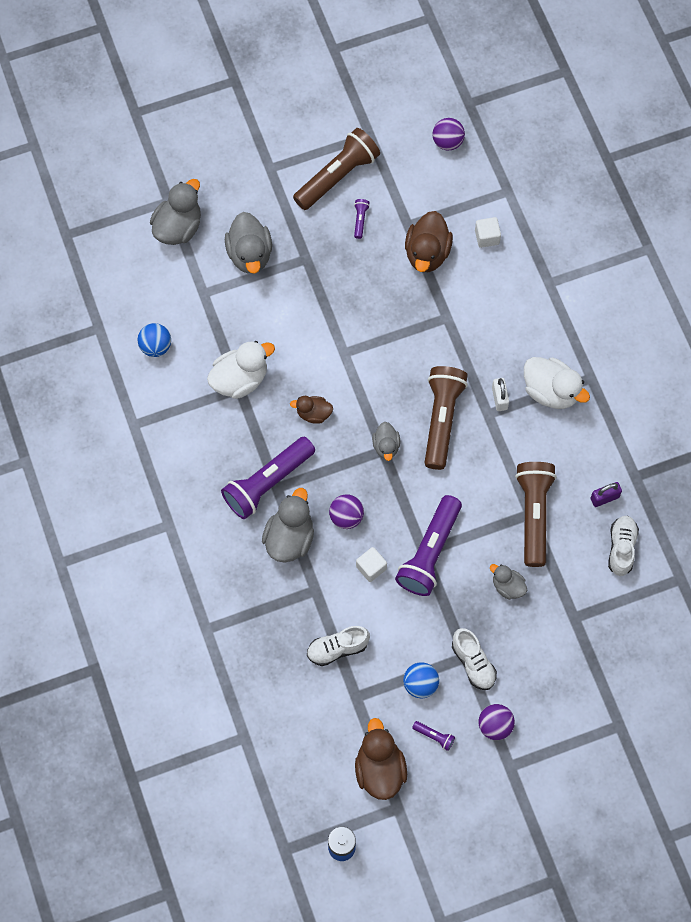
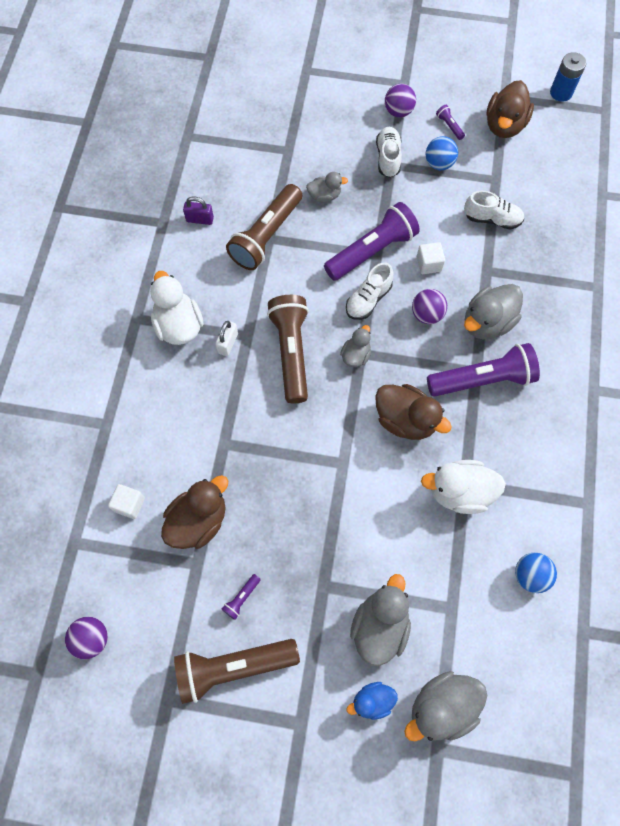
camera: 150 degrees left, 0 degrees up
brown duck [290,396,333,424] -> brown duck [375,384,452,440], size x1.73
brown flashlight [425,366,468,470] -> brown flashlight turned 135 degrees clockwise [267,295,309,403]
grey duck [490,564,527,600] -> grey duck turned 75 degrees counterclockwise [306,172,348,203]
white shoe [608,516,639,576] -> white shoe moved to [346,263,393,320]
none -> blue duck [347,682,398,720]

